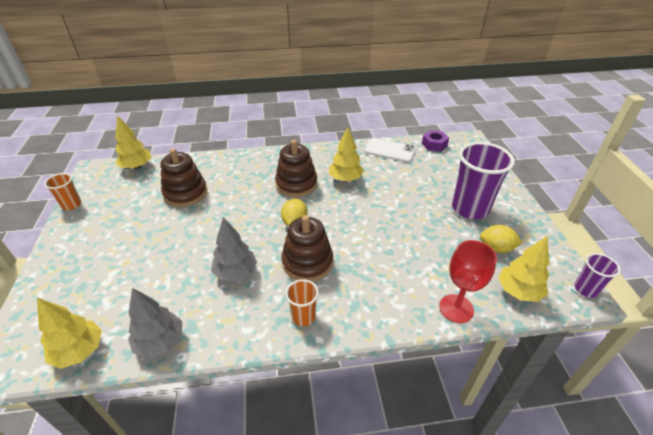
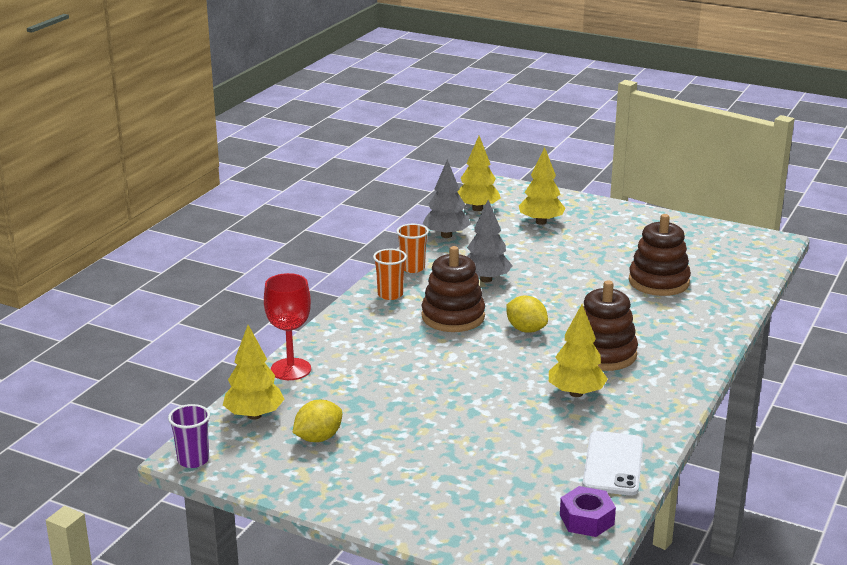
camera: 125 degrees right, 15 degrees down
orange cup [44,173,81,210] -> orange cup moved to [396,224,429,273]
yellow tree [115,115,151,170] -> yellow tree moved to [519,147,566,225]
white phone [365,138,416,163] -> white phone turned 45 degrees counterclockwise [582,431,643,496]
purple cup [452,142,515,219] -> none

